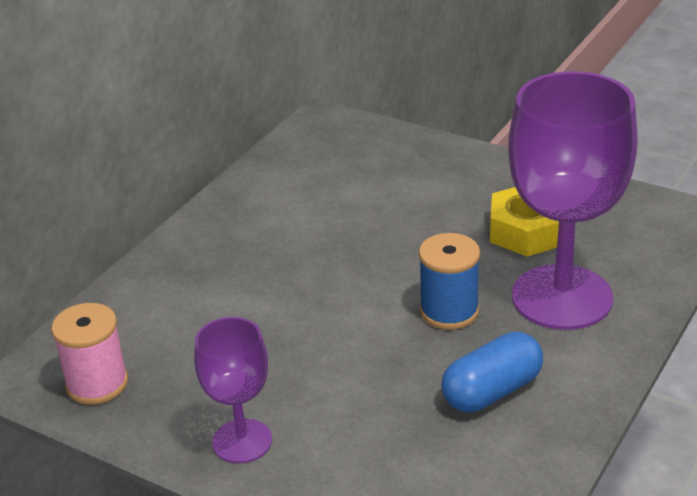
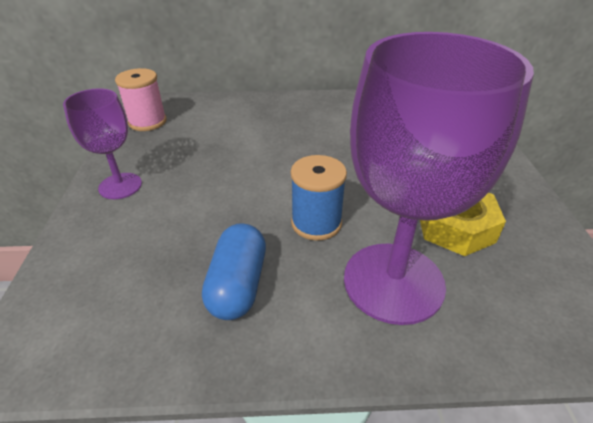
camera: 55 degrees right, 5 degrees up
blue capsule [441,332,543,412] -> blue capsule turned 75 degrees clockwise [202,223,266,320]

